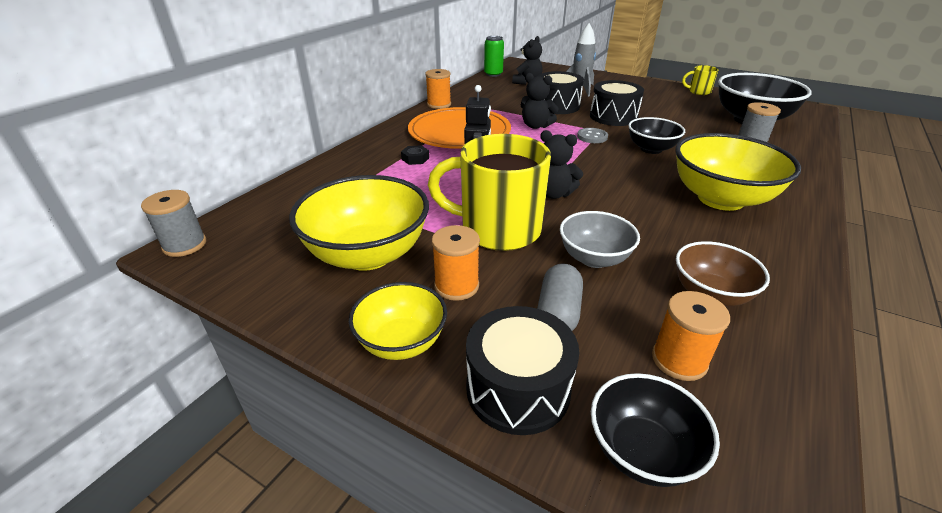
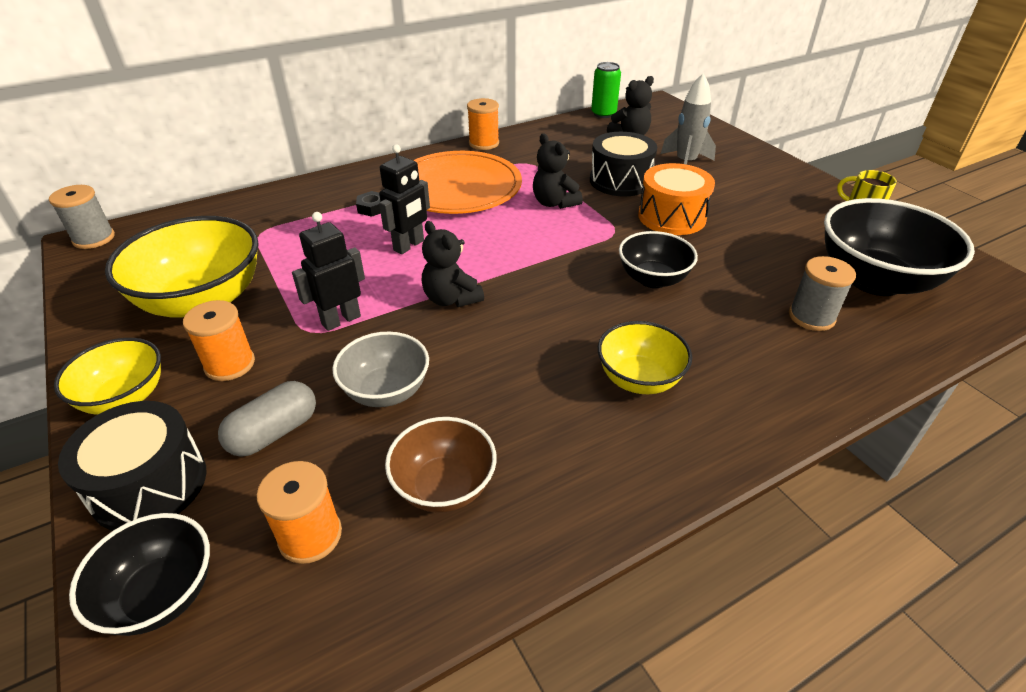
camera: 30 degrees right, 5 degrees up
yellow mug [428,134,551,251] -> black robot [292,212,365,331]
grey button [577,128,608,143] -> none
black drum [590,80,644,126] -> orange drum [638,163,715,235]
yellow bowl [675,133,801,211] -> yellow bowl [598,321,692,394], size x0.58

